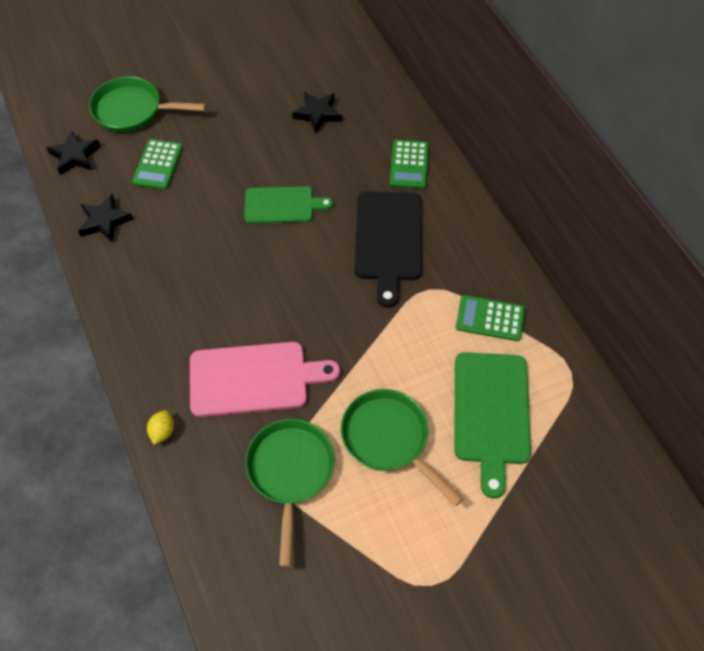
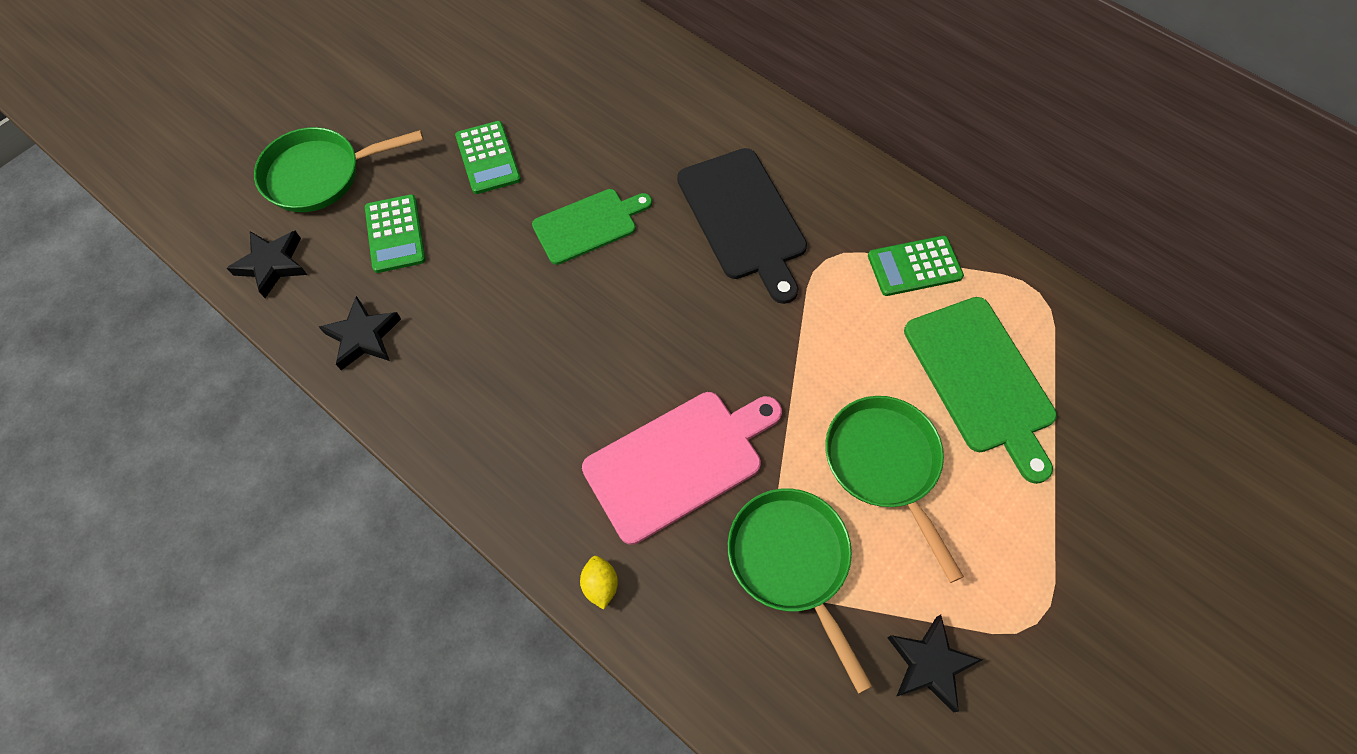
camera: 25 degrees left, 5 degrees up
black star [292,91,342,133] -> black star moved to [887,615,982,712]
green pan [341,389,464,506] -> green pan turned 45 degrees clockwise [825,396,964,583]
green calculator [389,140,429,189] -> green calculator moved to [455,121,521,194]

